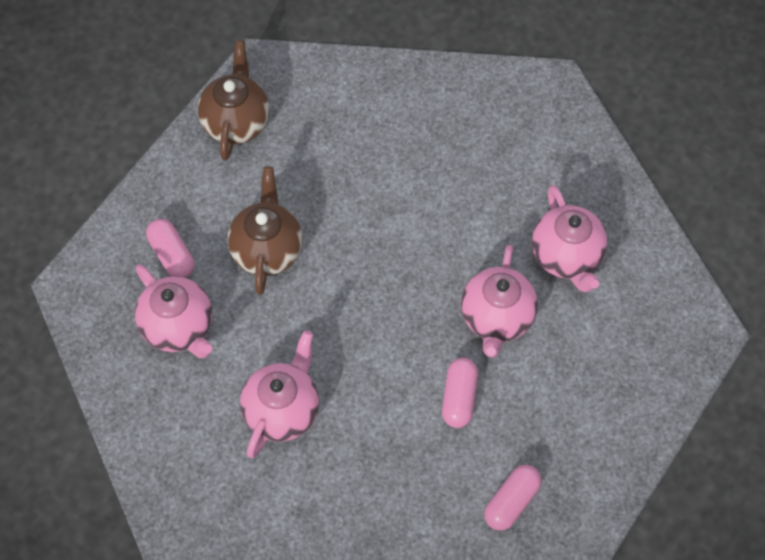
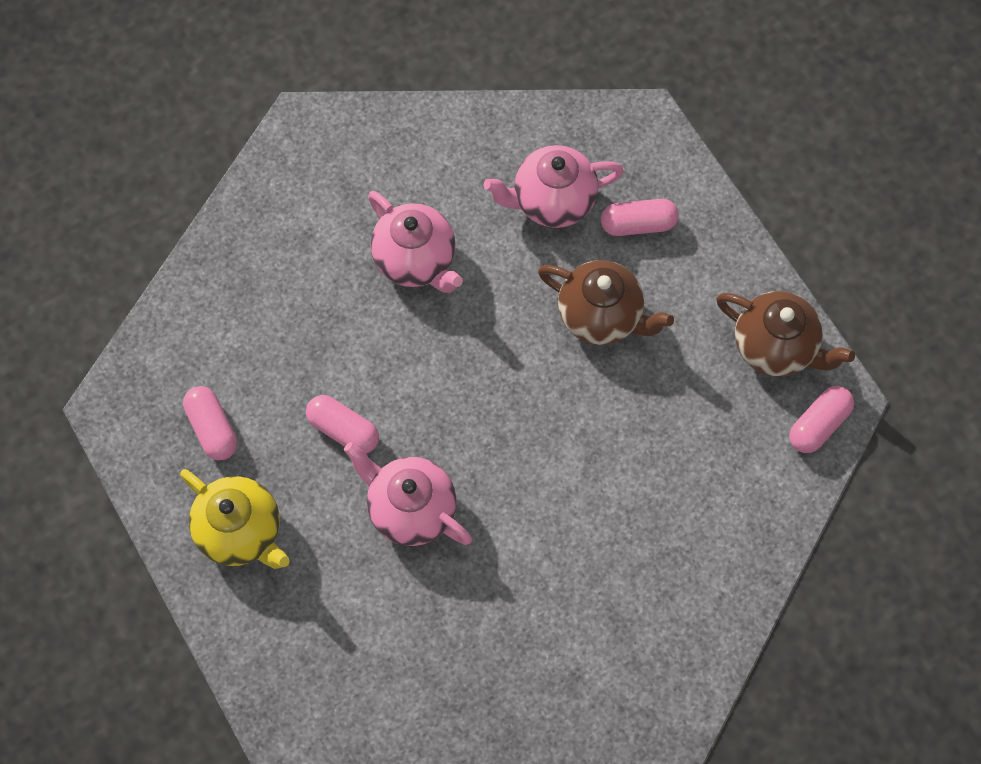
camera: 115 degrees right, 5 degrees up
pink teapot [532,185,607,292] -> none
none -> yellow teapot [180,469,290,569]
none -> pink capsule [789,386,854,453]

